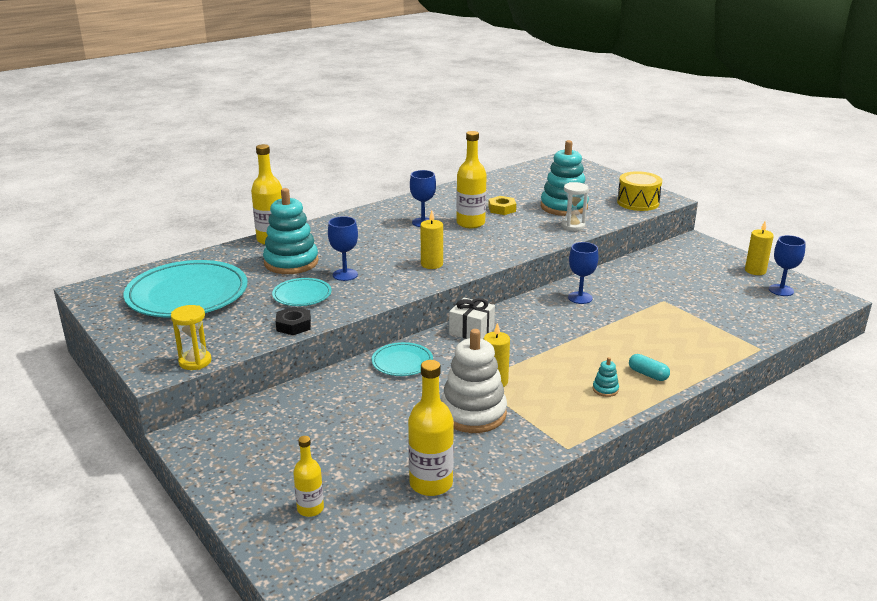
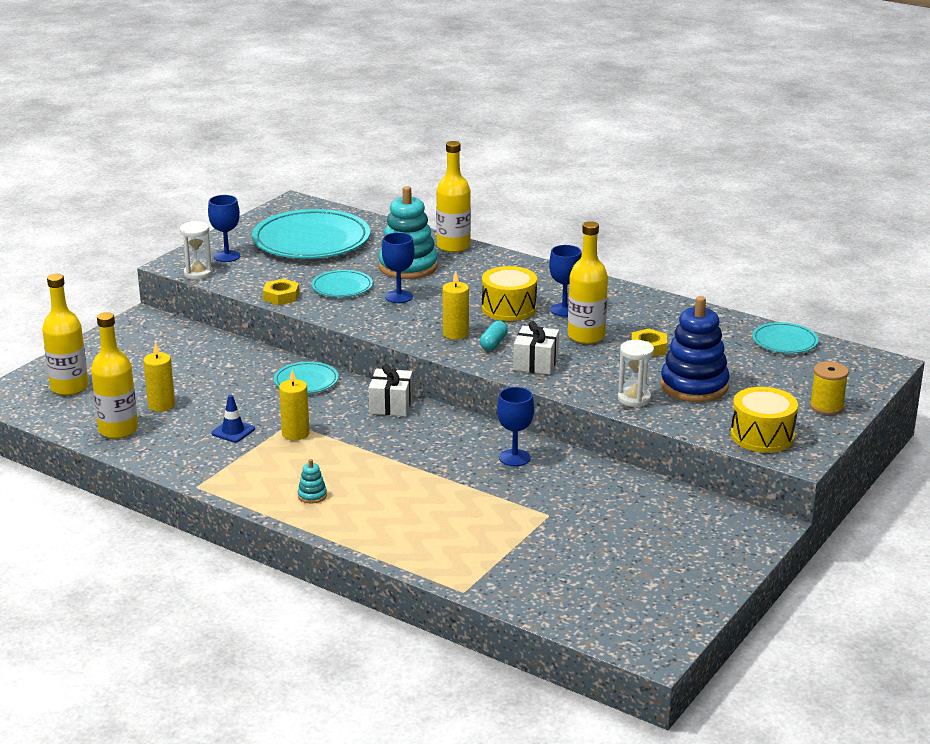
camera: 70 degrees right, 0 degrees up
yellow hourglass [171,305,212,370] -> white hourglass [180,221,213,280]
black nut [276,307,311,335] -> yellow nut [263,279,299,305]
yellow bottle [293,436,324,517] -> yellow bottle [42,274,88,395], size x1.68
white stacking toy [441,329,507,433] -> blue traffic cone [211,395,255,443]
turquoise stacking toy [541,140,589,216] -> blue stacking toy [660,296,730,402]
turquoise capsule [629,354,670,381] -> turquoise capsule moved to [480,321,508,350]
yellow candle [745,221,774,275] -> yellow candle moved to [143,342,175,412]
blue goblet [769,235,806,296] -> blue goblet moved to [208,195,240,262]
none -> yellow drum [482,266,537,321]
none -> white gift [513,321,559,375]
none -> turquoise plate [752,322,818,353]
none -> yellow spool [810,362,849,415]

